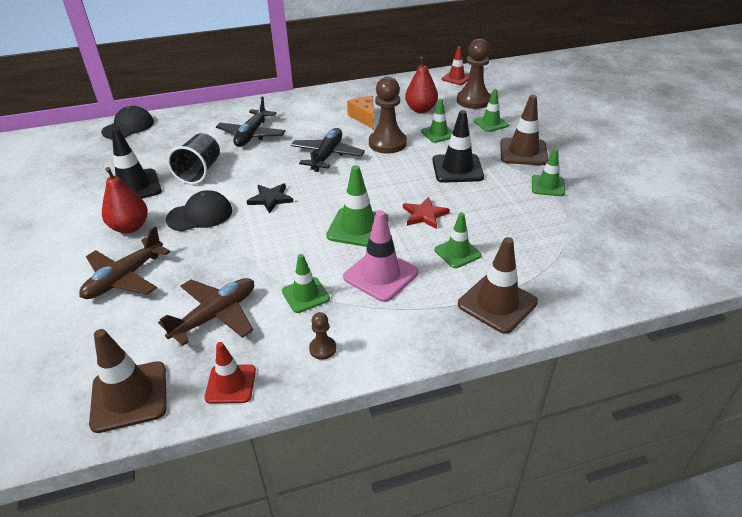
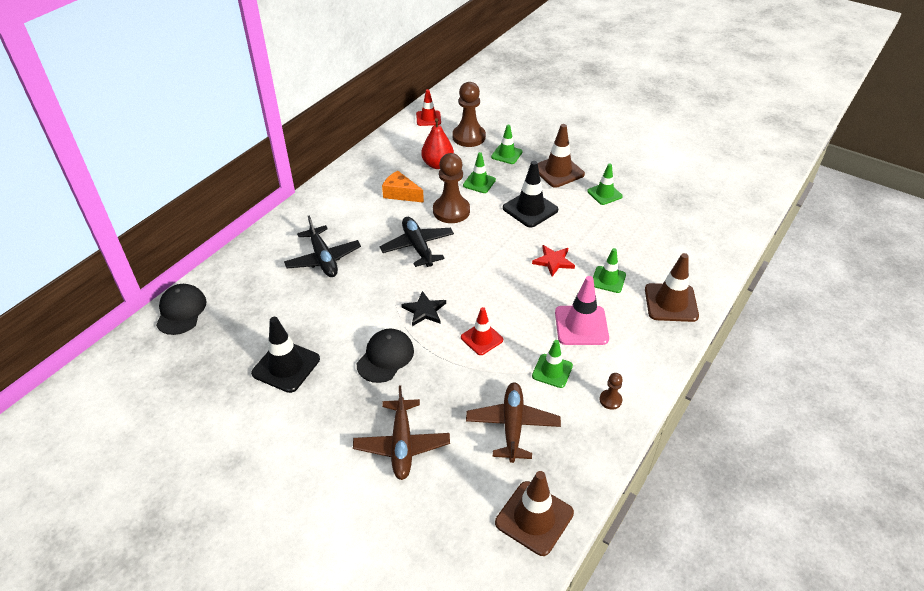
camera: 40 degrees left, 5 degrees up
red pear [102,167,148,233] -> none
black cup [167,133,220,185] -> none
red traffic cone [205,342,256,404] -> red traffic cone moved to [461,307,503,355]
green traffic cone [326,165,389,247] -> none

